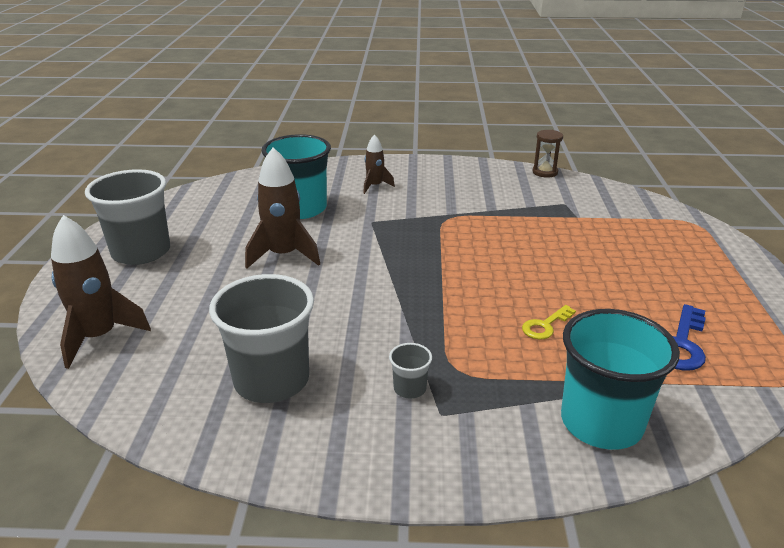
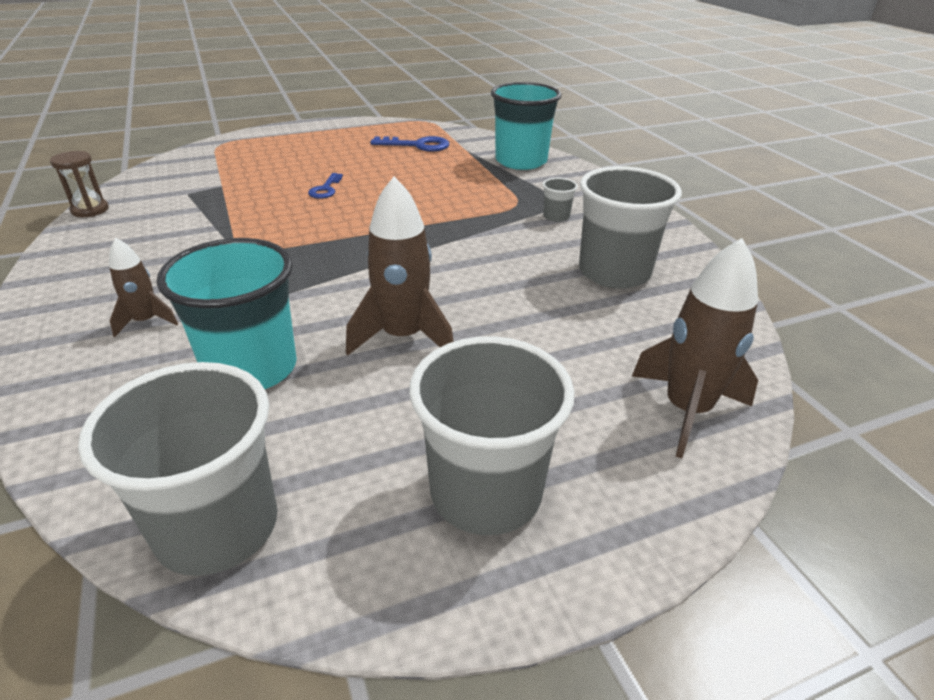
camera: 115 degrees left, 5 degrees up
yellow key [522,305,576,340] -> none
none -> grey cup [78,362,277,576]
none -> blue key [308,173,343,199]

